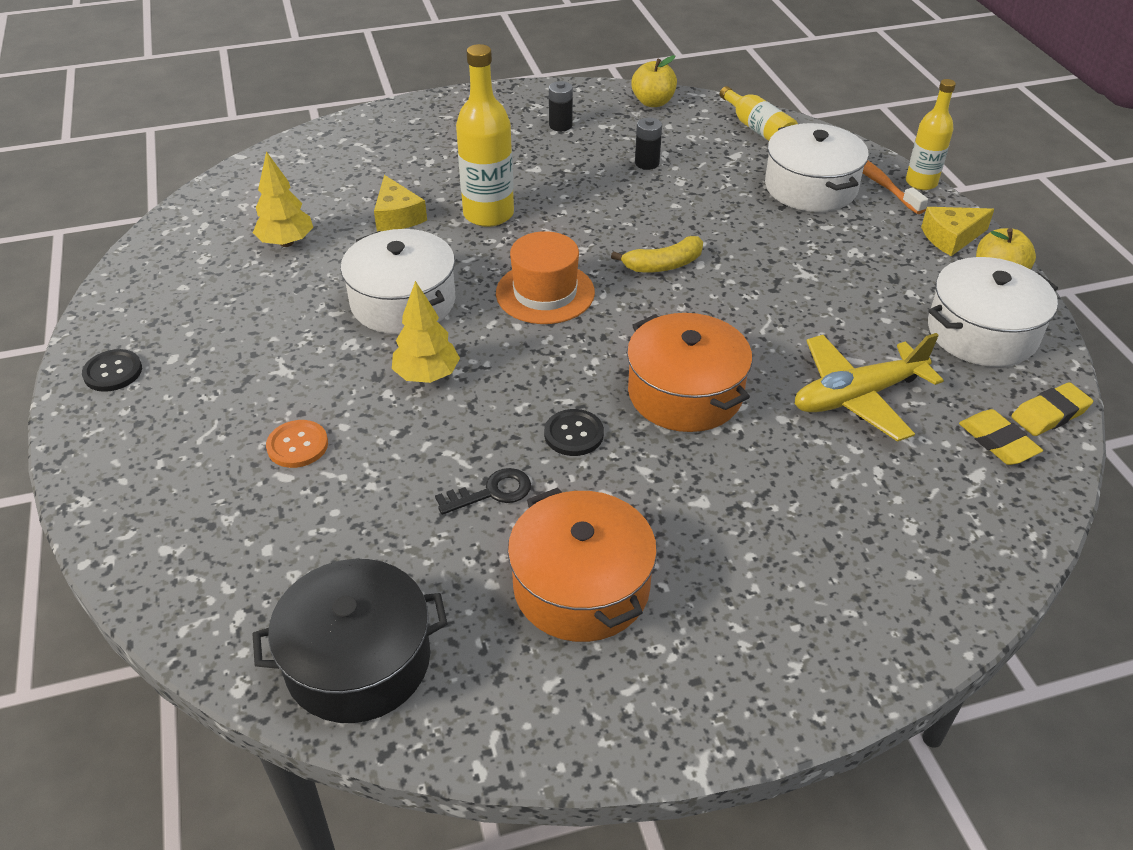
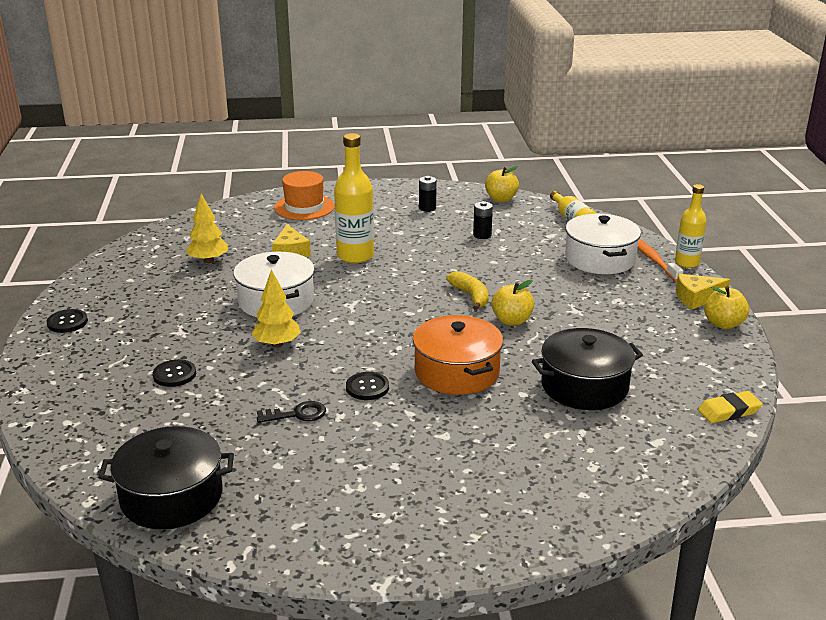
camera: 10 degrees right, 15 degrees down
orange button [266,420,328,468] -> black button [153,359,196,387]
orange hat [496,231,595,324] -> orange hat moved to [274,171,335,220]
orange pot [508,487,657,642] -> none
yellow banana [611,236,703,273] -> yellow banana turned 105 degrees counterclockwise [446,271,489,310]
yellow plane [795,333,944,442] -> black pot [532,328,643,410]
white pot [928,257,1058,367] -> none
yellow eraser [959,409,1043,465] -> none
none -> yellow apple [491,280,534,325]

